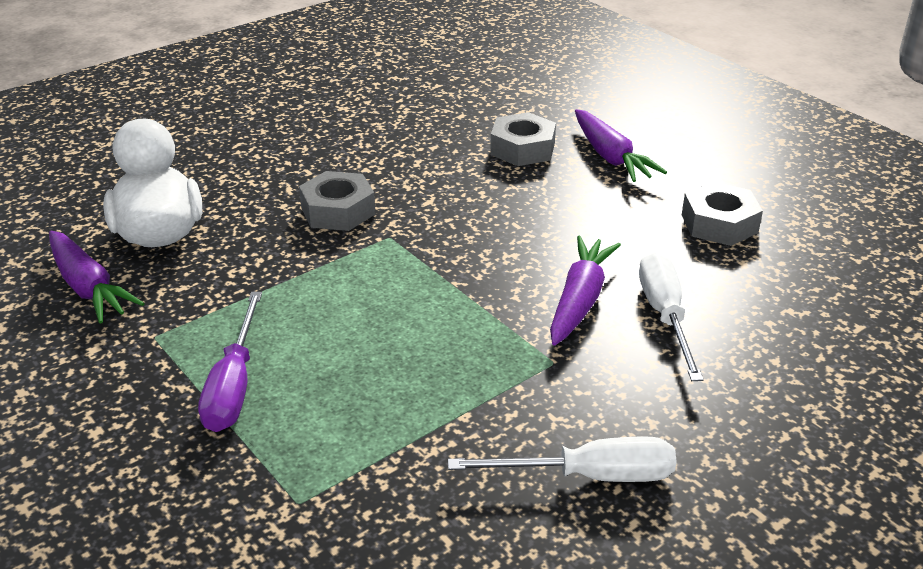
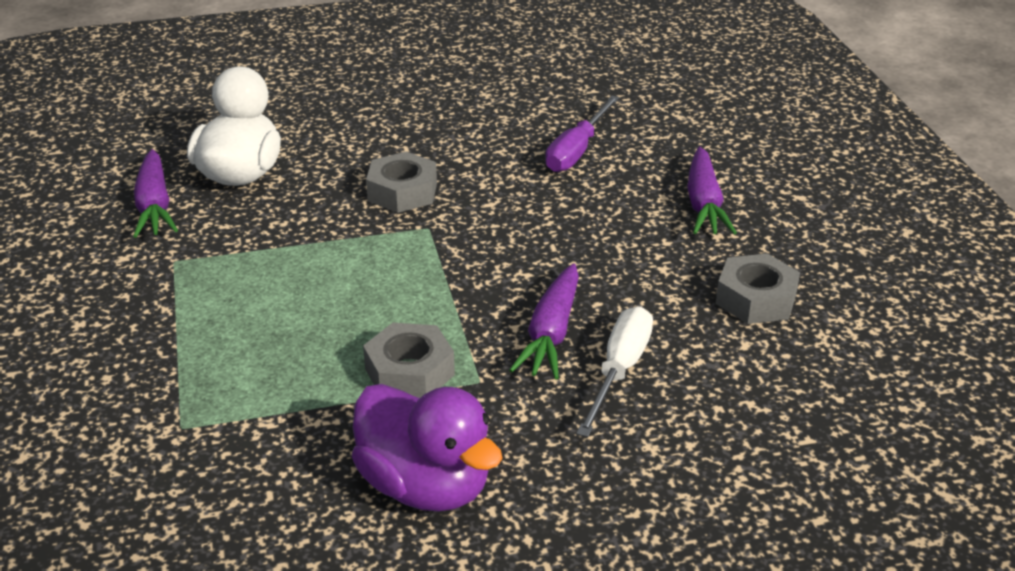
camera: 25 degrees right, 0 degrees up
purple screwdriver [198,292,262,432] -> purple screwdriver moved to [545,95,620,172]
white screwdriver [448,437,677,482] -> purple duck [352,384,503,512]
grey nut [490,112,556,166] -> grey nut moved to [363,323,455,398]
purple carrot [550,236,621,346] -> purple carrot turned 150 degrees clockwise [509,263,579,379]

